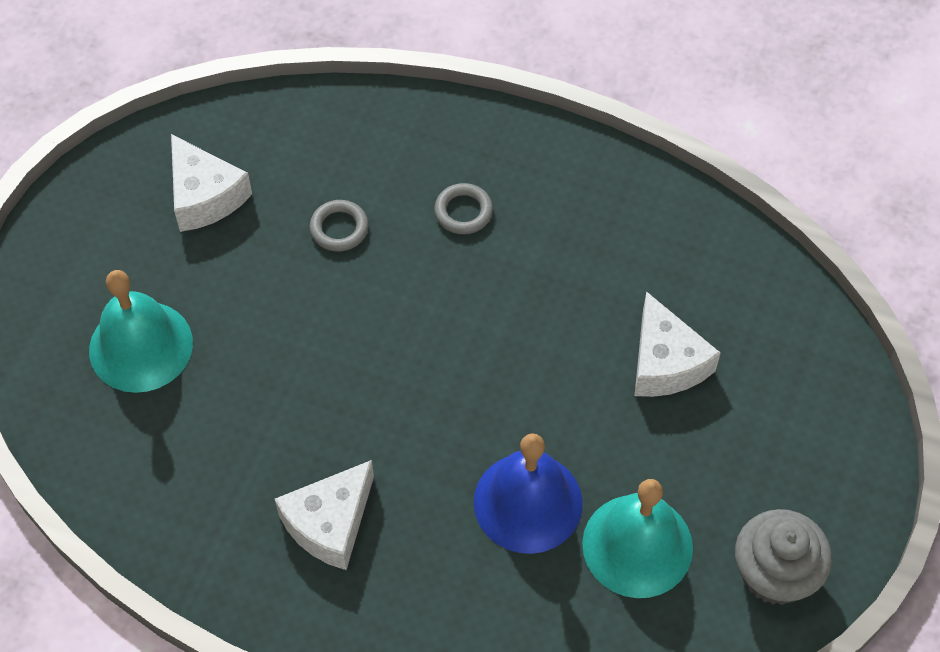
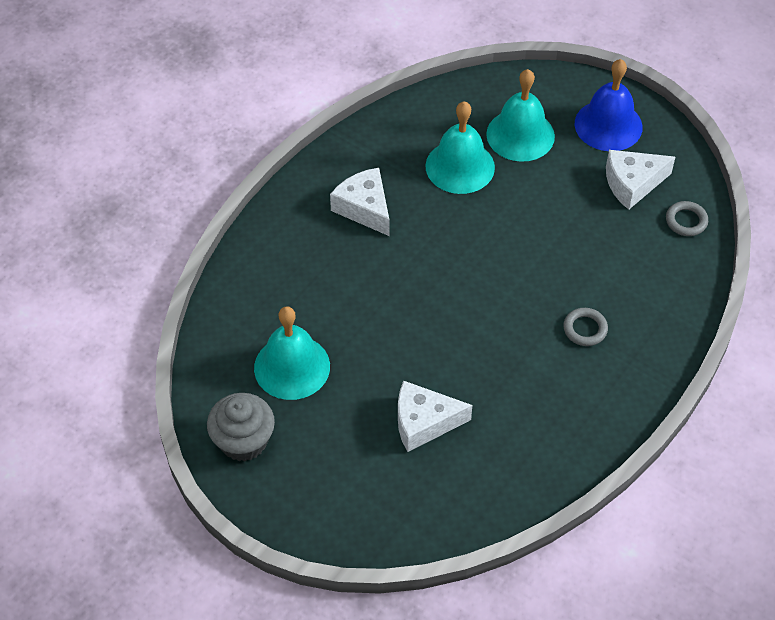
camera: 105 degrees right, 5 degrees down
grey ring [310,200,369,251] -> grey ring moved to [666,201,708,236]
blue bell [474,433,583,554] -> blue bell moved to [575,59,643,151]
none -> turquoise bell [426,101,495,194]

